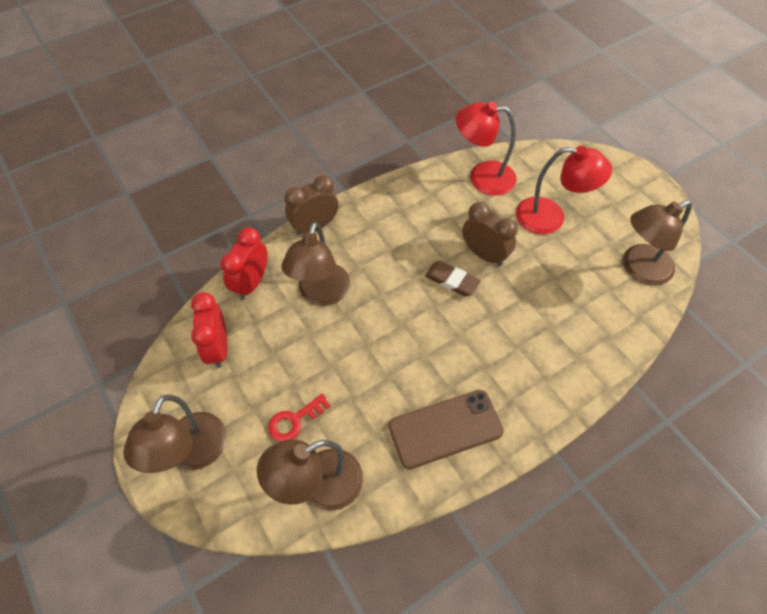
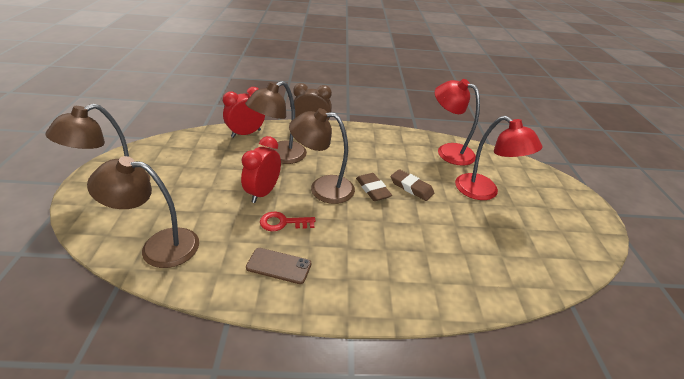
camera: 30 degrees right, 20 degrees down
red clock [191,292,227,368] -> red clock moved to [241,136,281,203]
red key [268,394,331,442] -> red key moved to [260,212,315,231]
brown phone [389,390,504,469] -> brown phone [246,248,311,284], size x0.61
brown clock [462,202,518,266] -> brown eraser [391,169,434,201]
brown lamp [623,200,692,286] -> brown lamp moved to [289,108,355,204]

